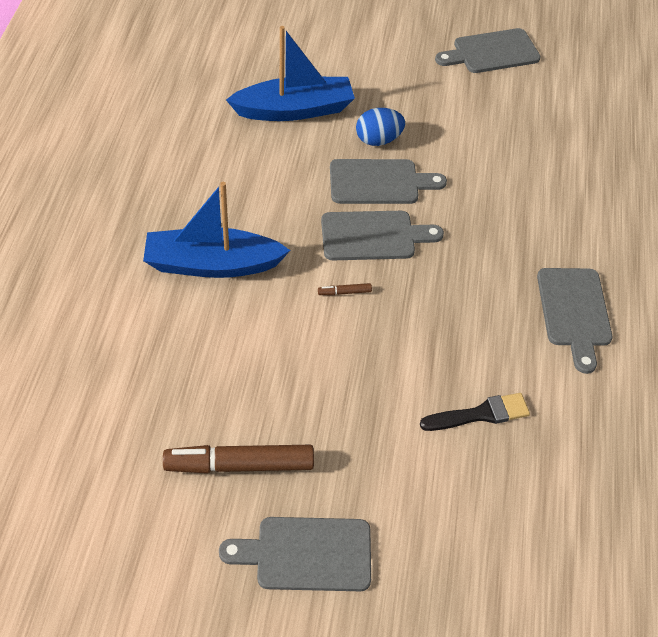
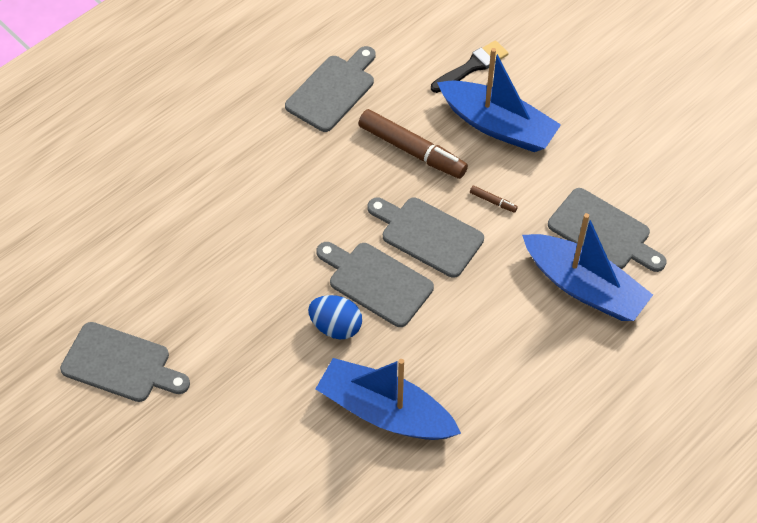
camera: 140 degrees left, 5 degrees up
brown marker [163,445,314,473] -> brown marker moved to [358,109,468,179]
grey cutting board [219,517,371,591] -> grey cutting board moved to [548,188,667,272]
black brush [420,393,530,431] -> black brush turned 120 degrees clockwise [431,40,508,93]
none -> blue boat [437,48,561,152]

